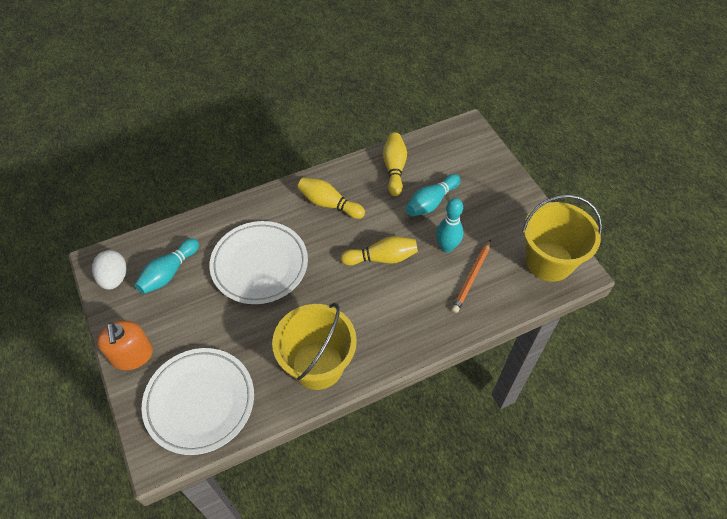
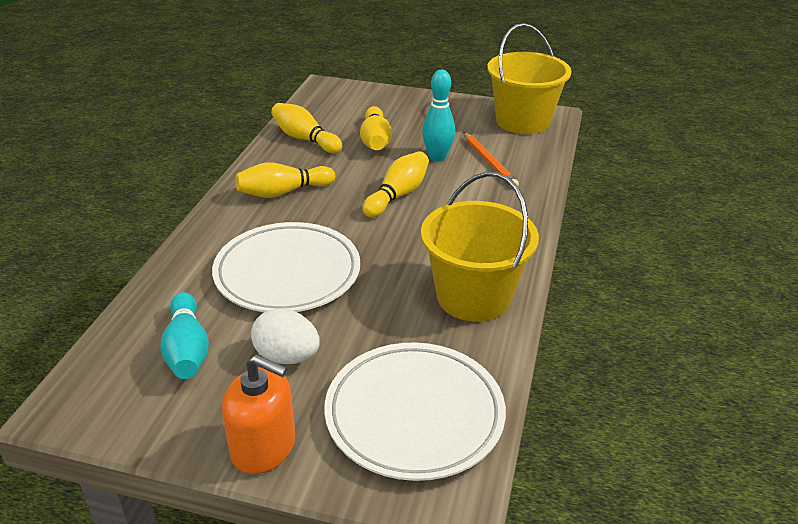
camera: 50 degrees left, 20 degrees down
white egg [92,250,126,290] -> white egg moved to [251,308,320,364]
turquoise bowling pin [406,174,461,216] -> yellow bowling pin [360,106,392,150]

